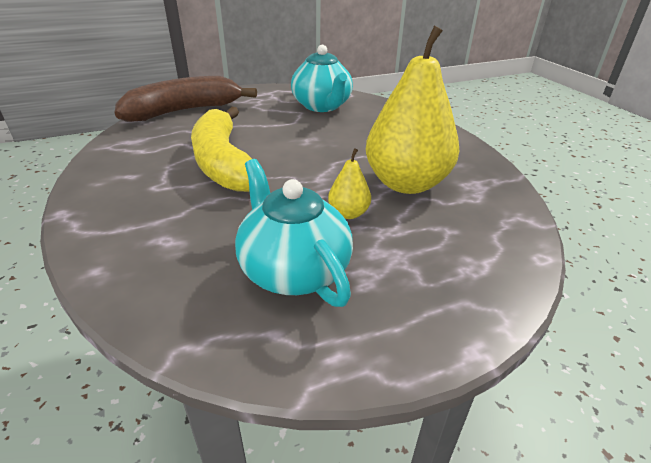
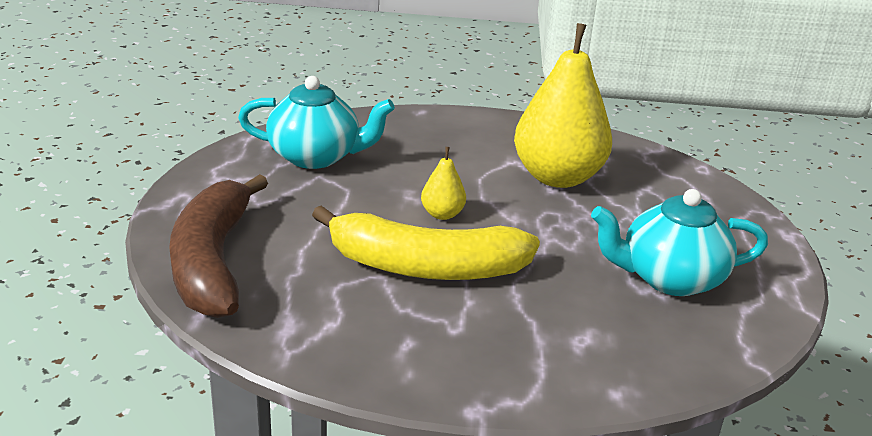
camera: 65 degrees left, 5 degrees down
yellow pear [328,148,371,219] -> yellow pear moved to [421,147,466,220]

